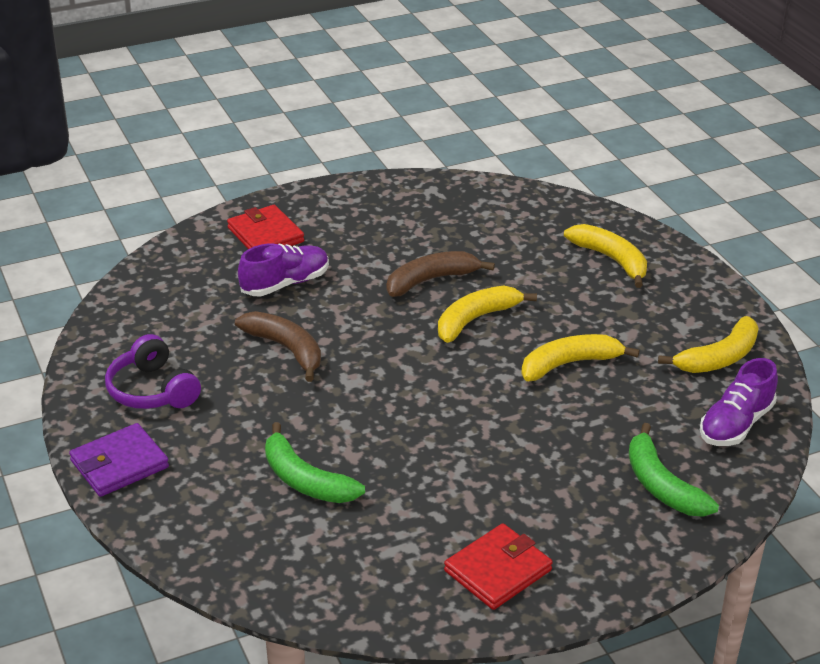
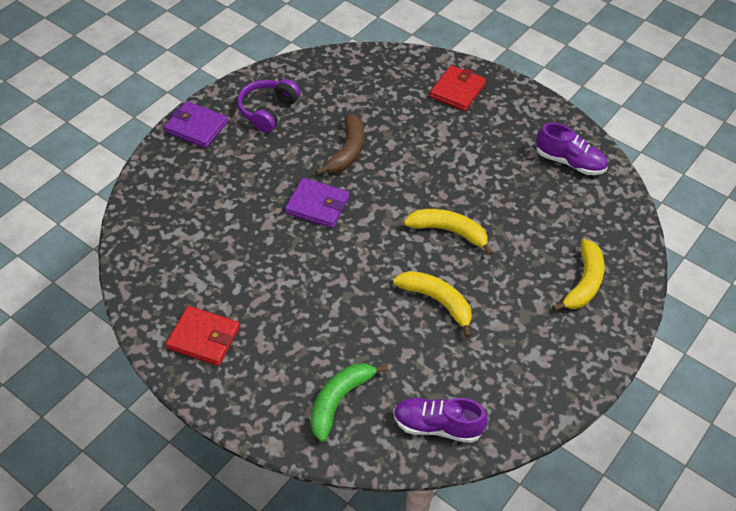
camera: 60 degrees right, 15 degrees up
purple shoe [238,243,329,296] -> purple shoe moved to [536,123,608,175]
green banana [265,422,365,503] -> none
brown banana [387,251,495,297] -> none
yellow banana [658,316,759,373] -> none
none -> purple wallet [285,178,350,228]

